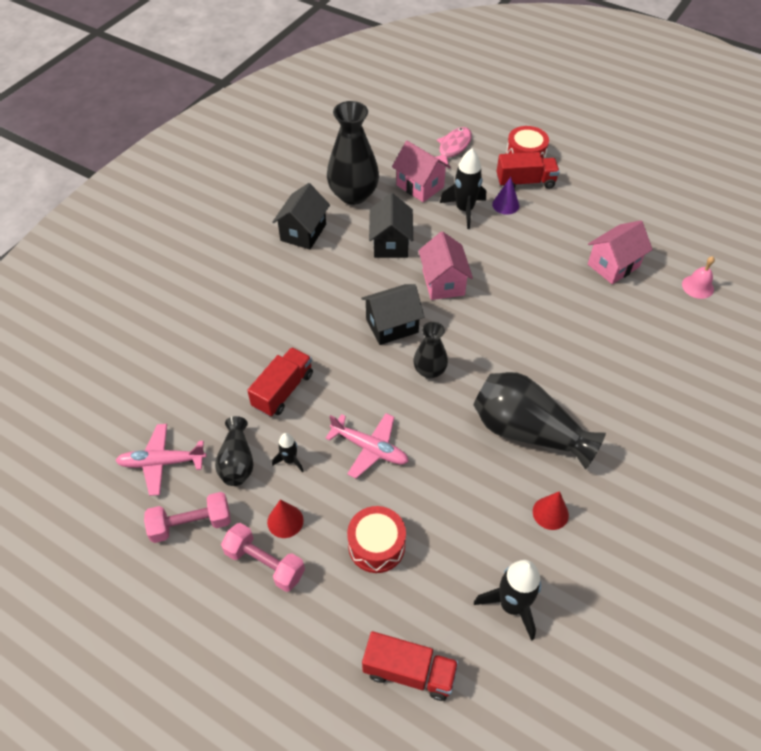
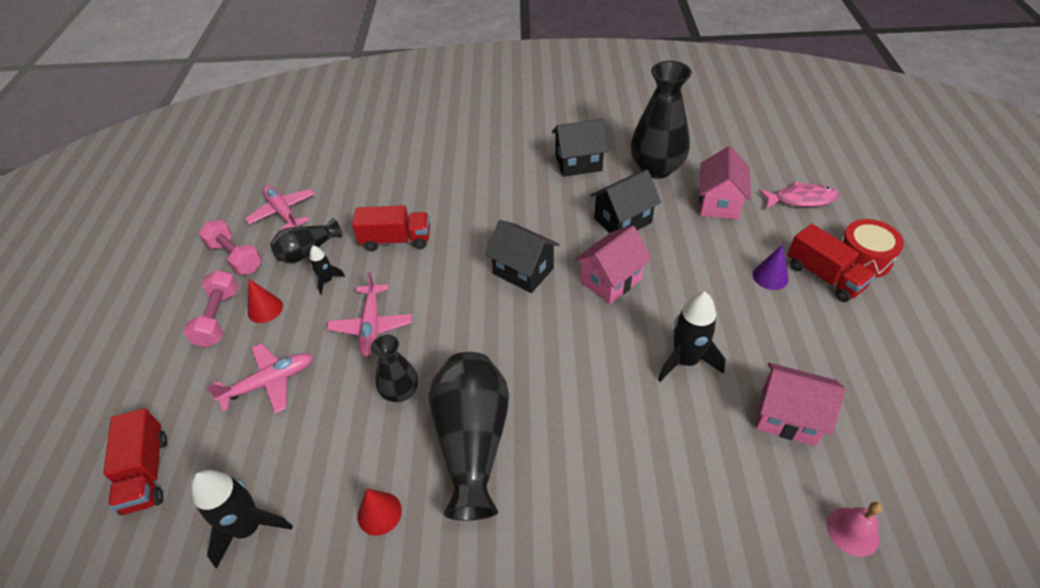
camera: 60 degrees right, 5 degrees down
red drum [347,506,406,573] -> pink plane [206,343,313,413]
black vase [413,322,448,378] -> black vase moved to [371,335,418,402]
black rocket [440,148,486,229] -> black rocket moved to [658,292,726,382]

